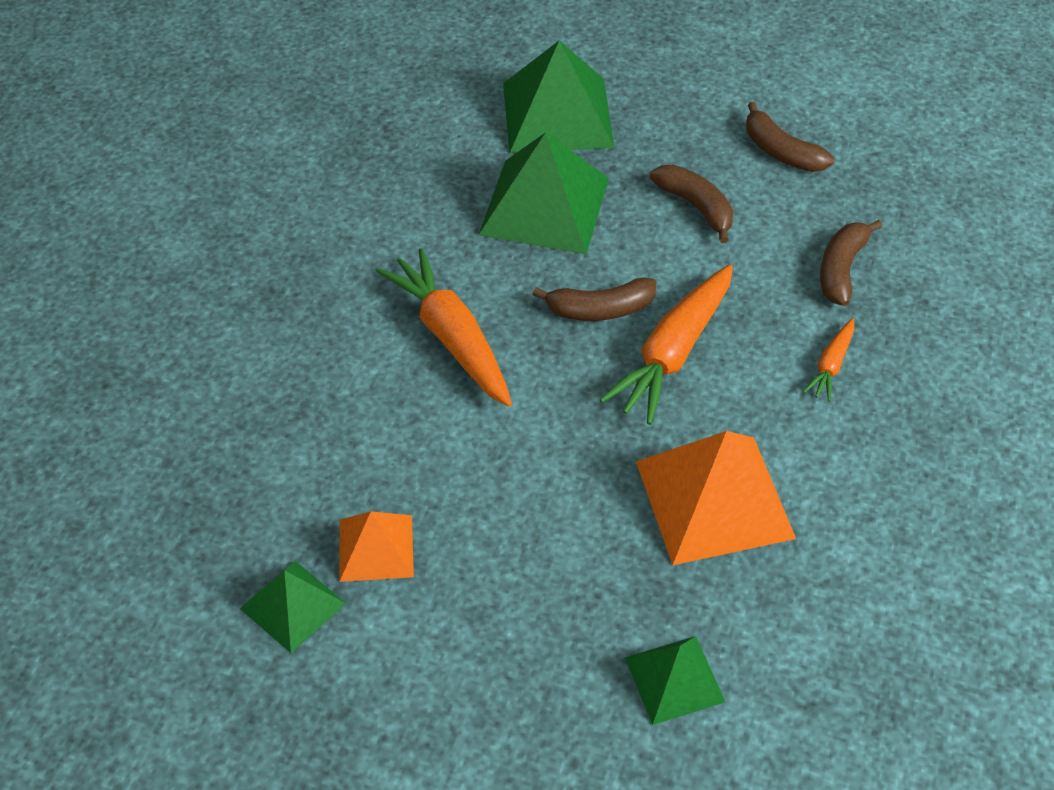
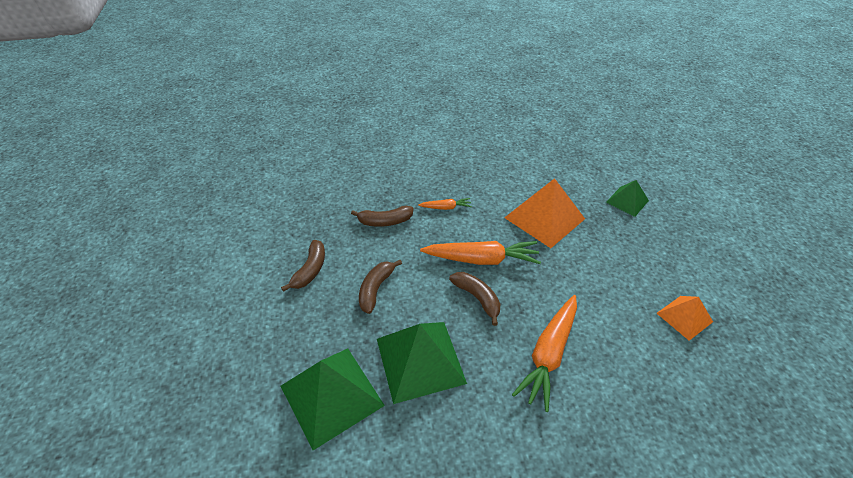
camera: 120 degrees left, 5 degrees down
green pyramid [240,561,346,653] -> none

